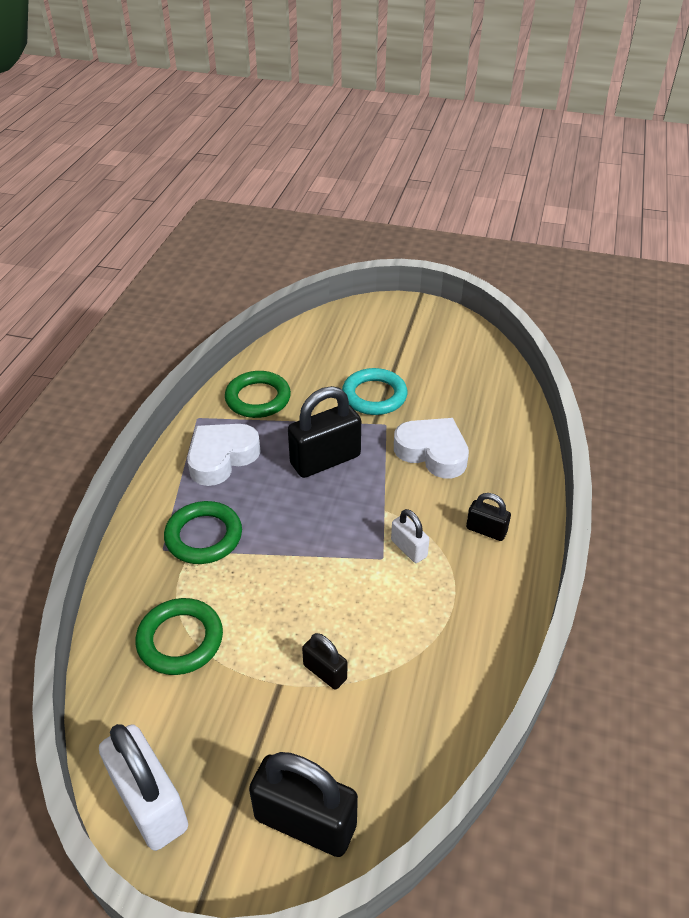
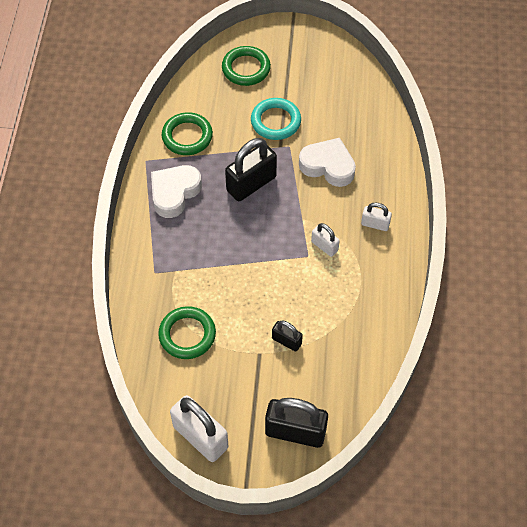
camera: 10 degrees left, 15 degrees up
green ring [164,501,242,564] -> green ring moved to [222,46,271,86]
black padlock [466,493,511,541] -> white padlock [361,202,392,231]

